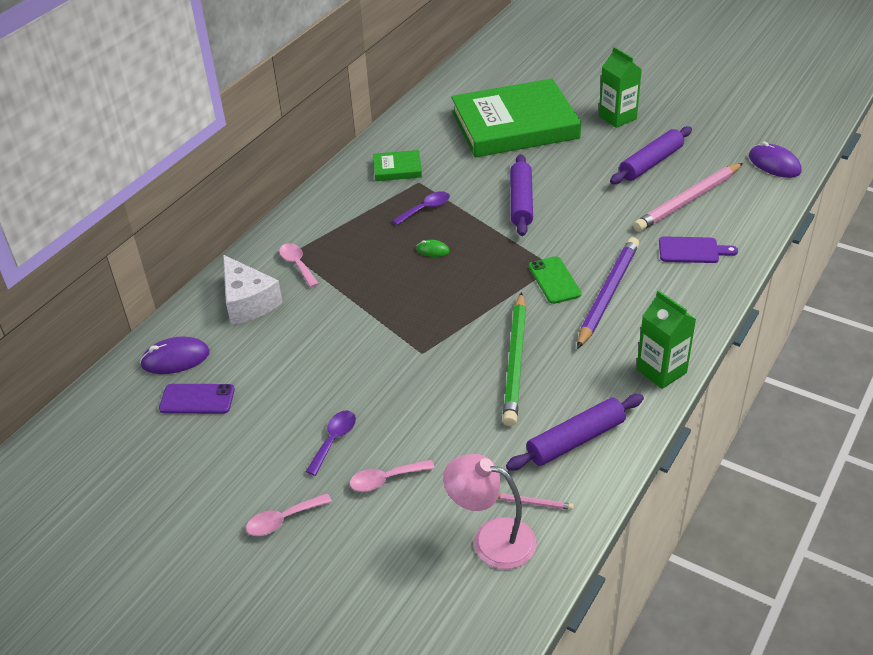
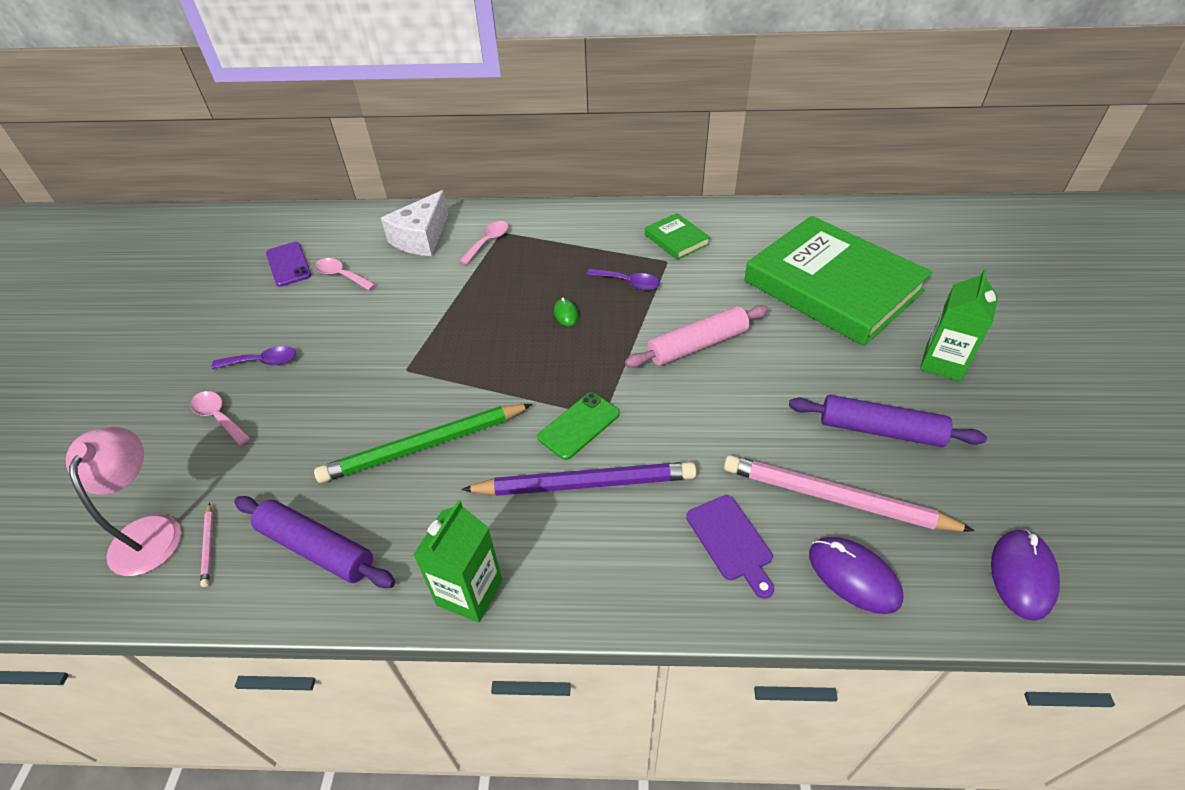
camera: 60 degrees right, 5 degrees up
purple mouse [140,336,210,374] -> purple mouse moved to [809,537,903,614]
pink spoon [246,493,332,536] -> pink spoon moved to [315,258,376,291]
purple rolling pin [510,154,533,236] -> pink rolling pin [625,305,769,368]

